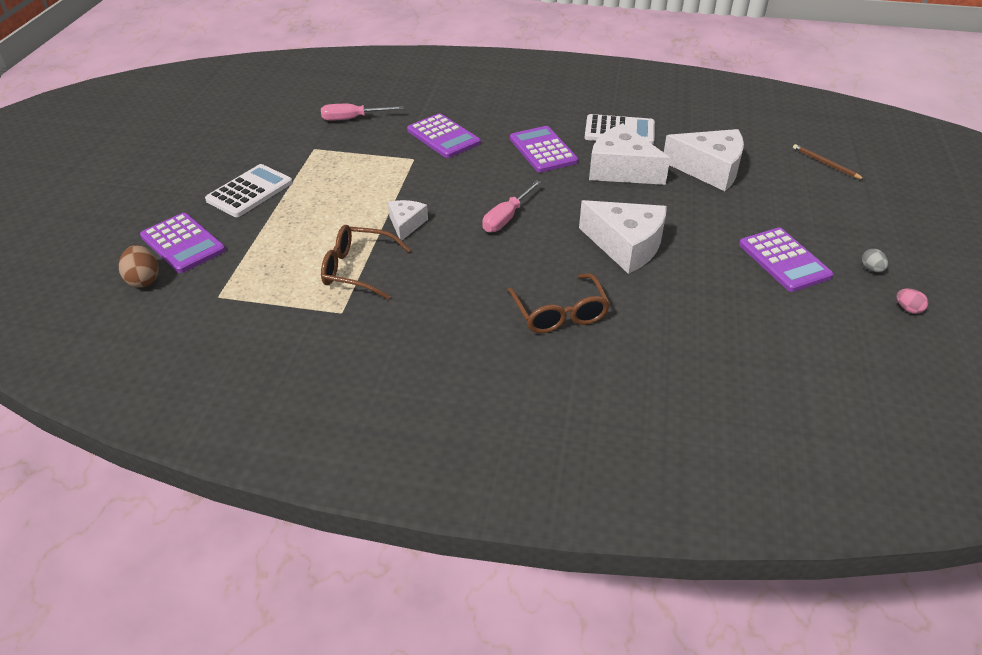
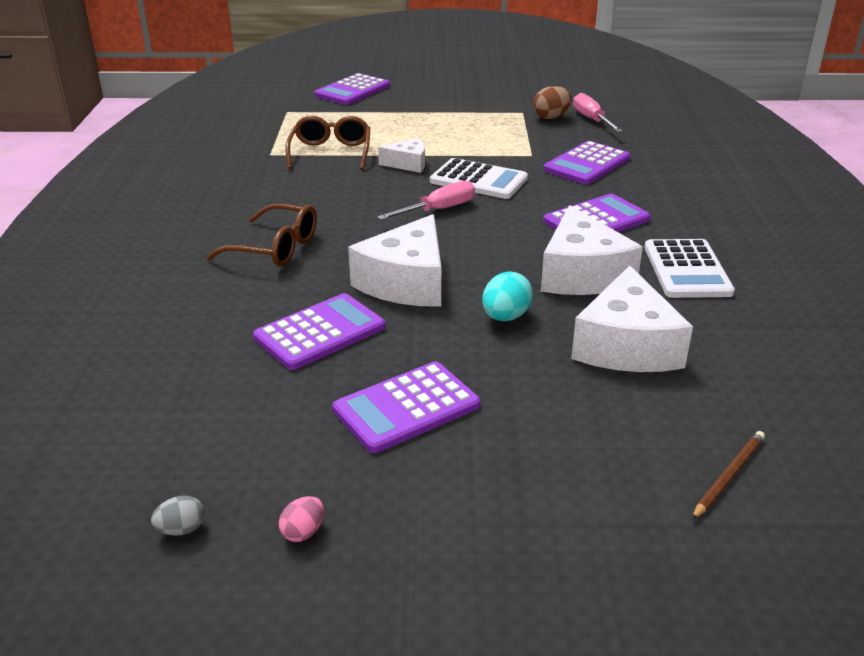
camera: 80 degrees right, 10 degrees down
brown egg [119,245,159,287] -> brown egg moved to [533,86,572,119]
white calculator [205,164,293,217] -> white calculator moved to [430,158,528,199]
pink screwdriver [482,180,541,232] -> pink screwdriver turned 120 degrees clockwise [377,181,475,220]
brown glasses [508,273,610,333] -> brown glasses turned 135 degrees counterclockwise [206,204,317,267]
white cheese [589,123,670,185] -> white cheese turned 150 degrees clockwise [541,205,643,295]
grey egg [862,249,888,272] -> grey egg moved to [151,496,205,535]
none -> purple calculator [253,293,385,370]
none -> turquoise egg [482,271,533,321]

